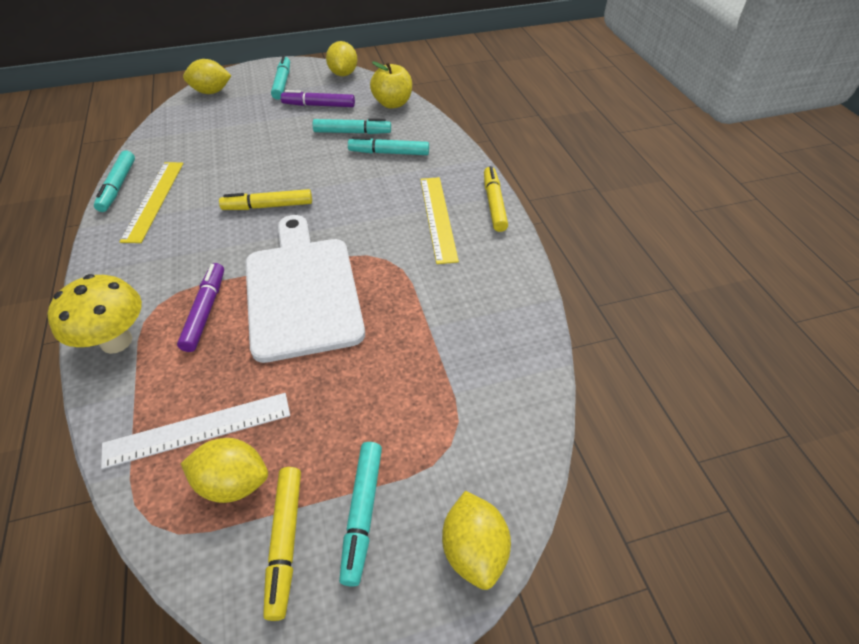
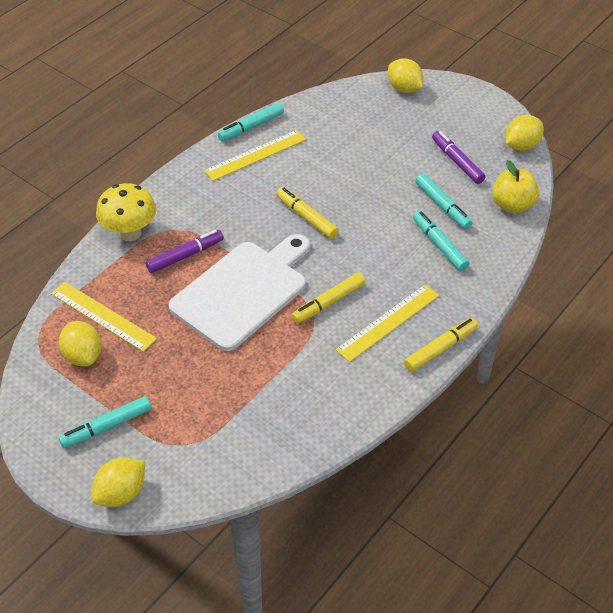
camera: 55 degrees right, 0 degrees up
white ruler [101,393,290,469] -> yellow ruler [51,282,157,352]
yellow marker [263,467,301,621] -> yellow marker moved to [291,272,366,324]
turquoise marker [271,56,290,100] -> none

